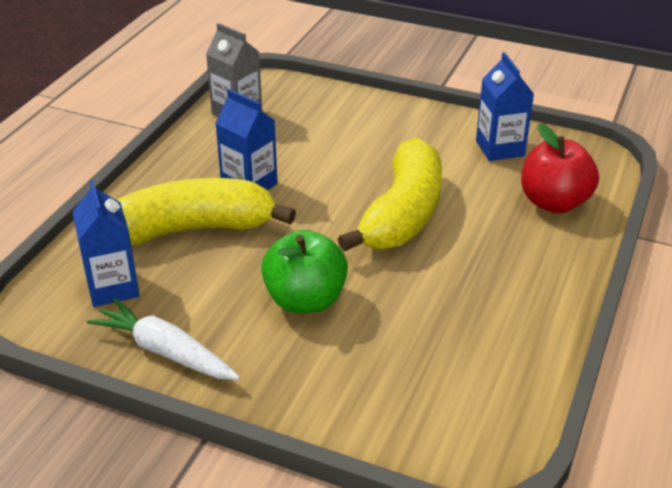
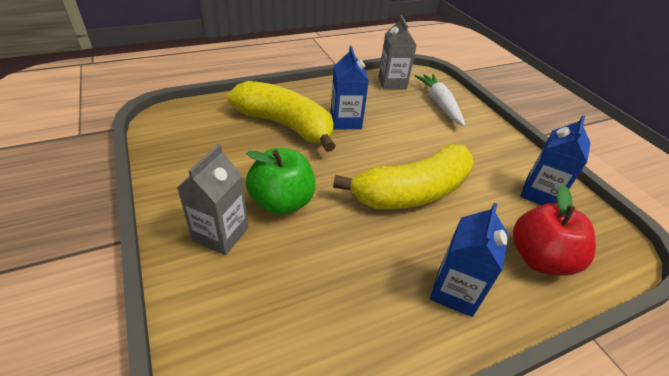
camera: 40 degrees right, 5 degrees up
blue carton [72,180,140,307] -> blue carton moved to [430,203,509,317]
white carrot [87,298,240,380] -> white carrot moved to [415,74,466,127]
none -> grey carton [177,144,248,255]

